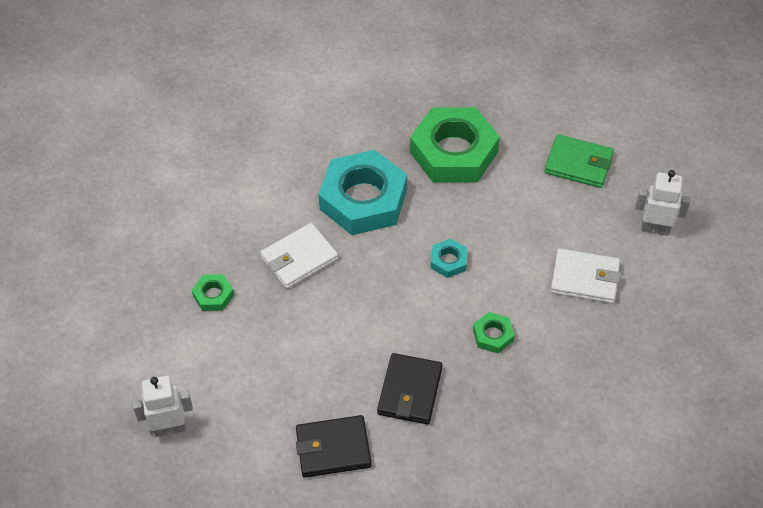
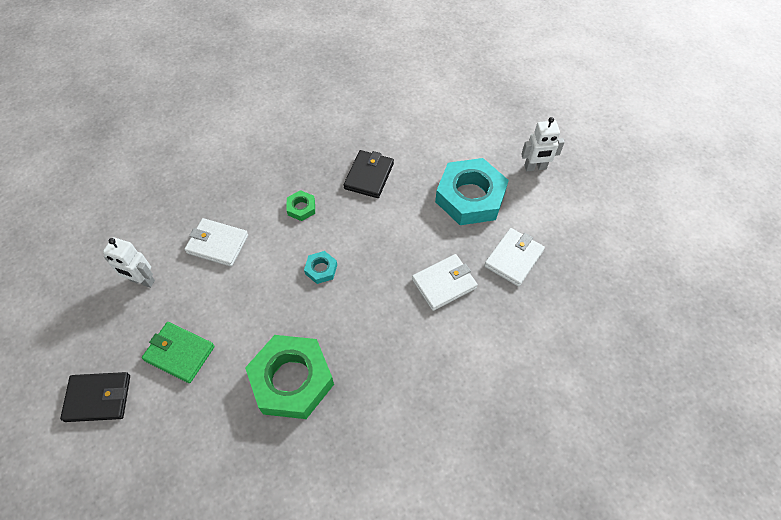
camera: 175 degrees left, 5 degrees up
green nut [192,274,234,311] -> white wallet [484,228,545,287]
black wallet [296,415,372,478] -> black wallet moved to [60,372,130,422]
turquoise nut [318,150,407,235] -> turquoise nut moved to [435,158,509,225]

